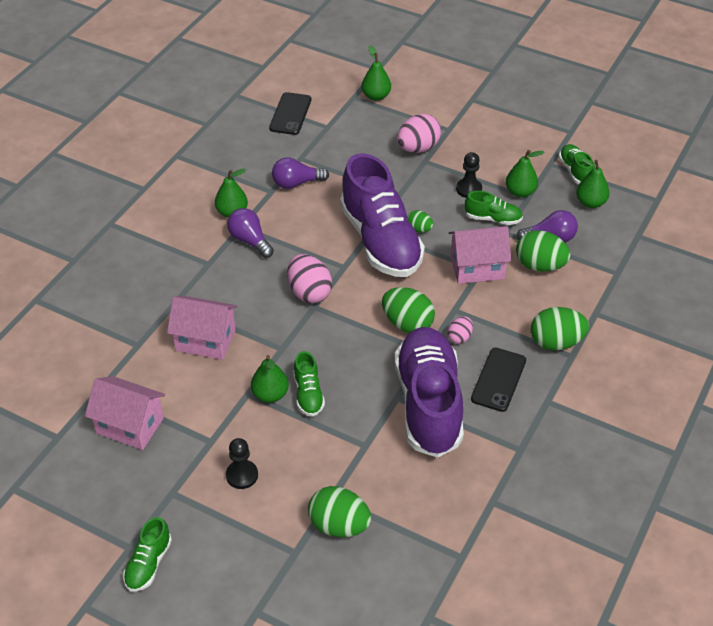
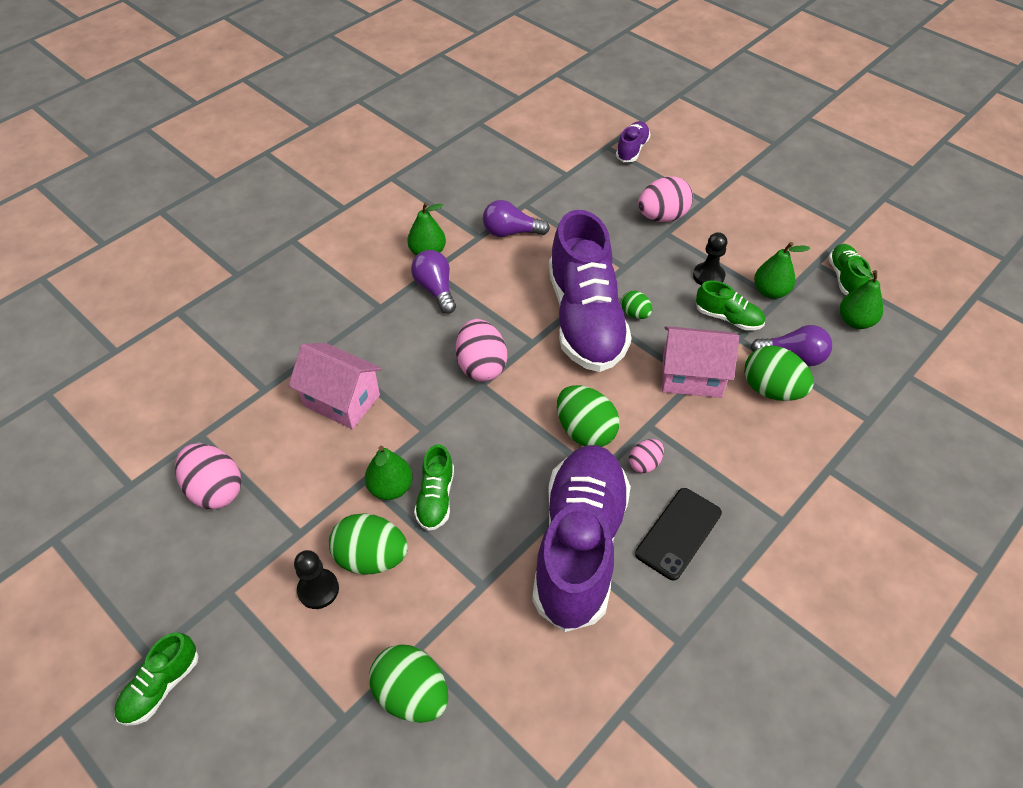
camera: 15 degrees right, 5 degrees up
pink house [85,376,165,450] -> pink egg [175,443,242,509]
black phone [269,92,311,135] -> none
green pear [362,45,391,101] -> purple shoe [616,121,651,162]
green egg [531,307,589,351] -> green egg moved to [329,513,408,575]

